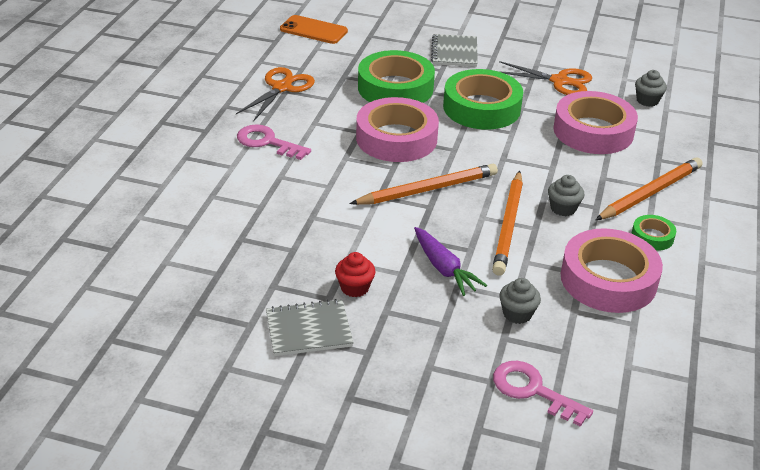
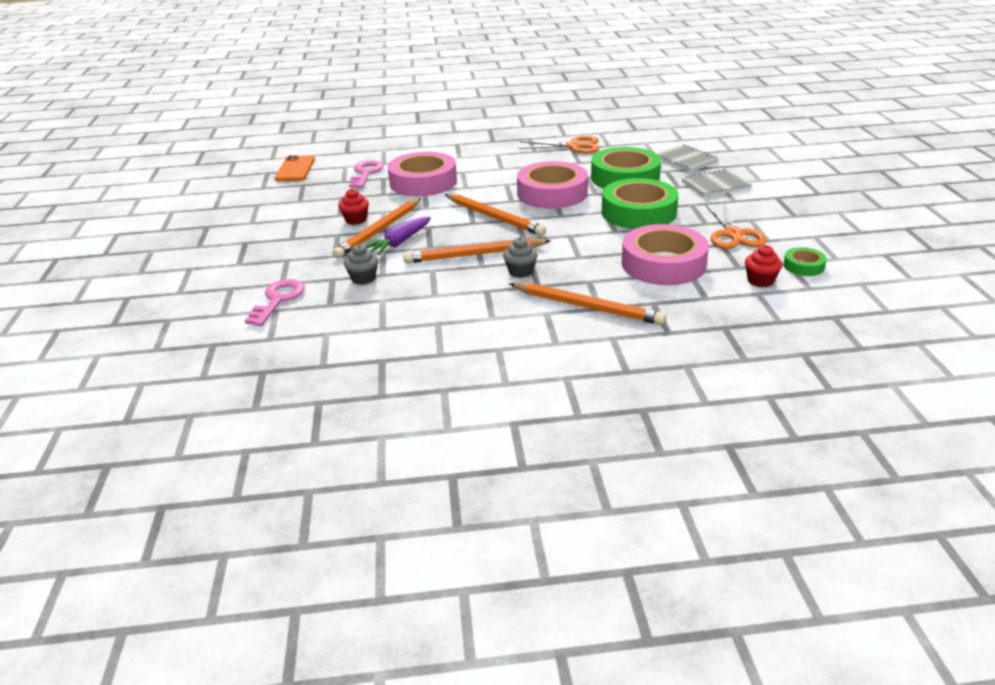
camera: 70 degrees right, 5 degrees down
pink key [237,124,311,160] -> pink key moved to [349,160,384,188]
grey notebook [266,299,353,356] -> grey notebook moved to [656,145,719,172]
orange phone [280,15,348,44] -> orange phone moved to [275,155,315,181]
pink tape [560,228,663,313] -> pink tape moved to [388,152,457,196]
green tape [631,215,676,251] -> green tape moved to [783,247,827,276]
grey cupcake [635,70,667,107] -> red cupcake [745,245,782,287]
none -> orange pencil [332,198,421,258]

